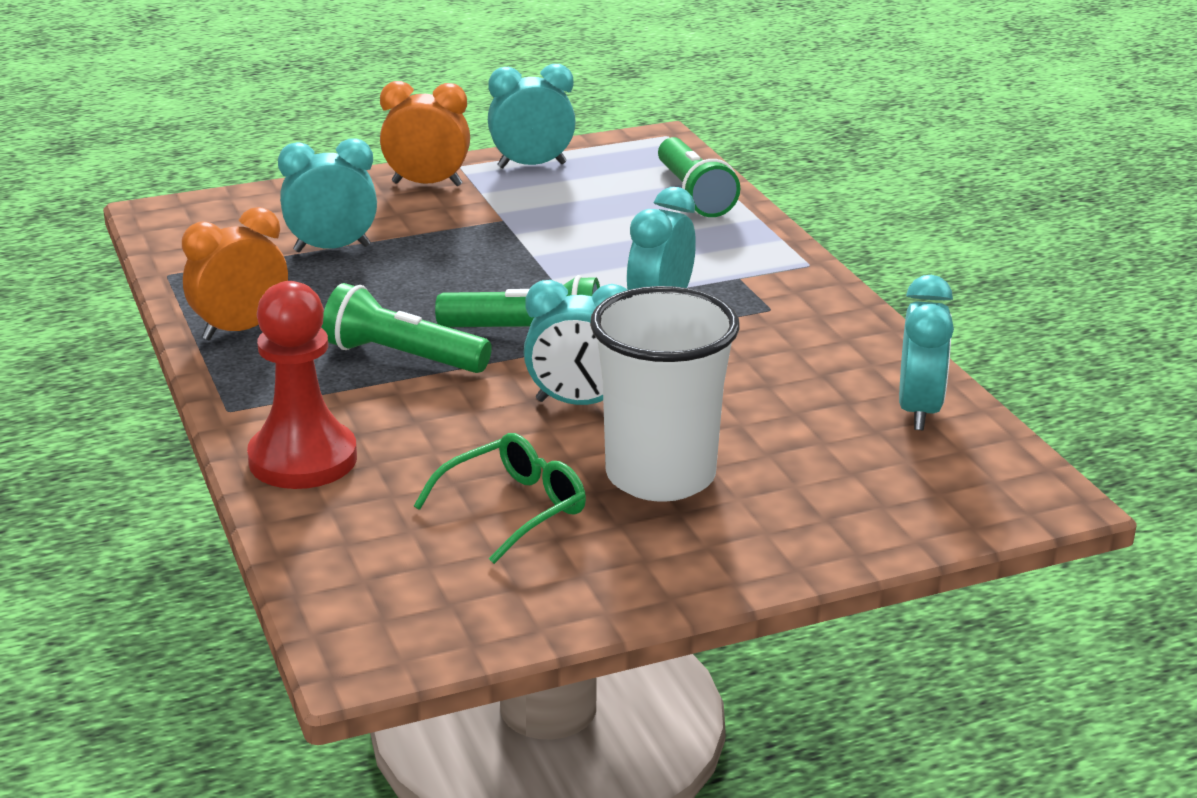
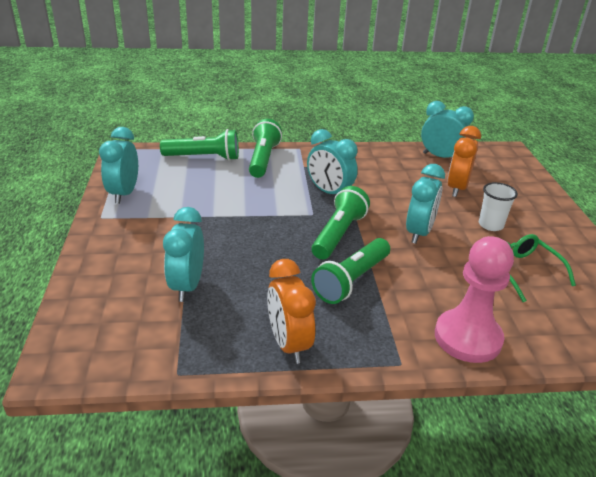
camera: 75 degrees left, 5 degrees up
red pawn [247,281,357,489] -> pink pawn [435,236,514,363]
orange clock [380,81,470,186] -> orange clock moved to [447,126,481,197]
white cup [590,286,740,502] -> white cup [479,182,518,231], size x0.48
none -> green flashlight [249,119,282,178]

